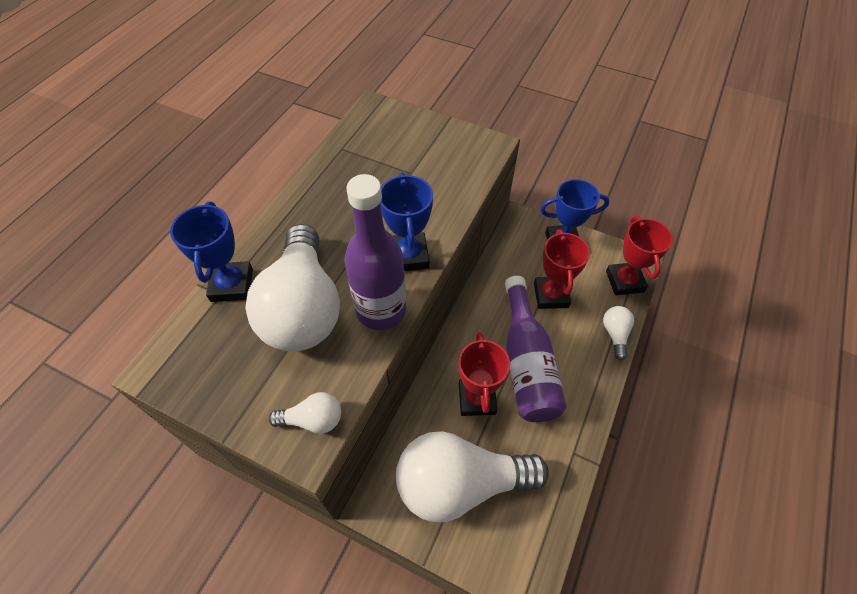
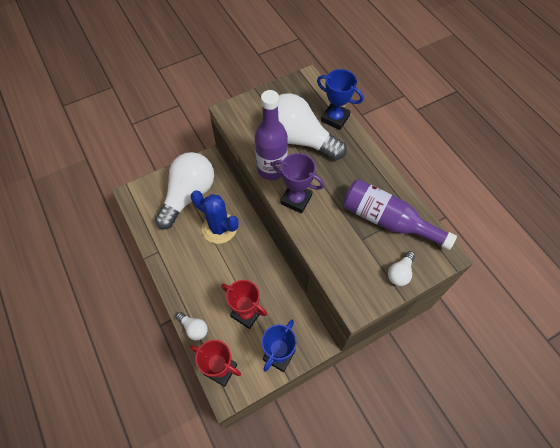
camera: 125 degrees right, 5 degrees up
white light bulb [269,392,341,434] -> white light bulb moved to [388,251,415,286]
blue trophy [380,173,433,271] -> purple trophy [272,153,324,213]
red trophy [458,332,510,416] -> blue cactus [191,190,239,244]
purple bottle [505,276,567,422] -> purple bottle moved to [343,179,457,250]

